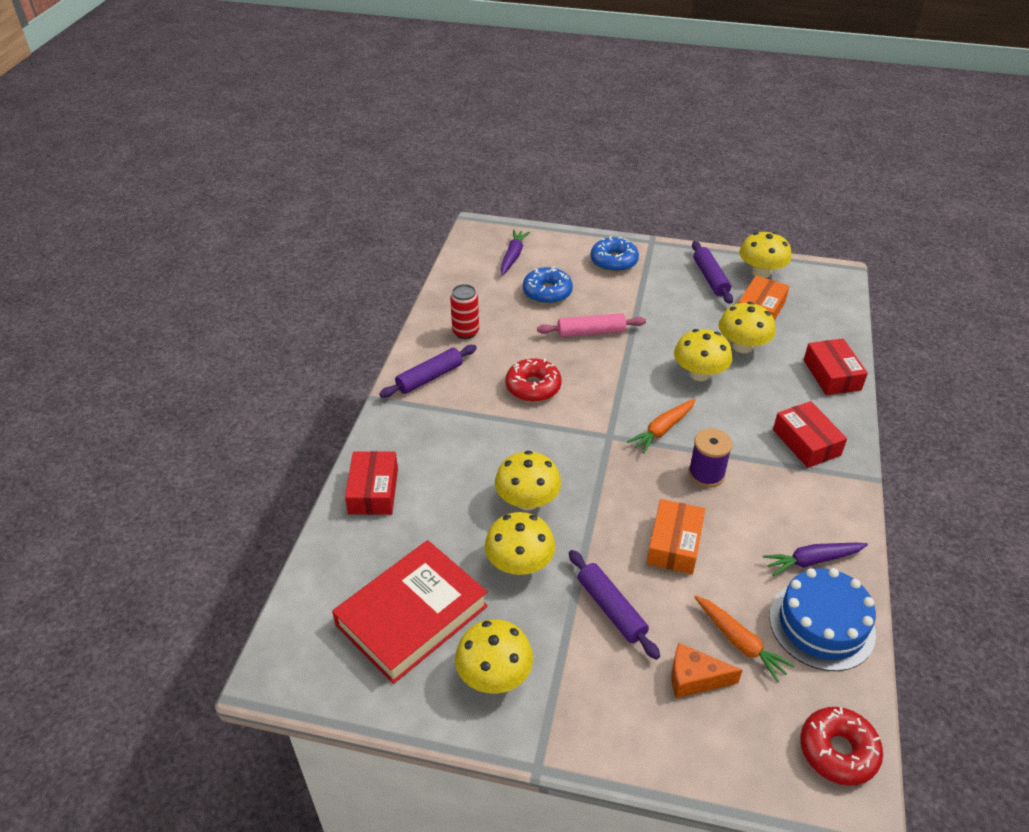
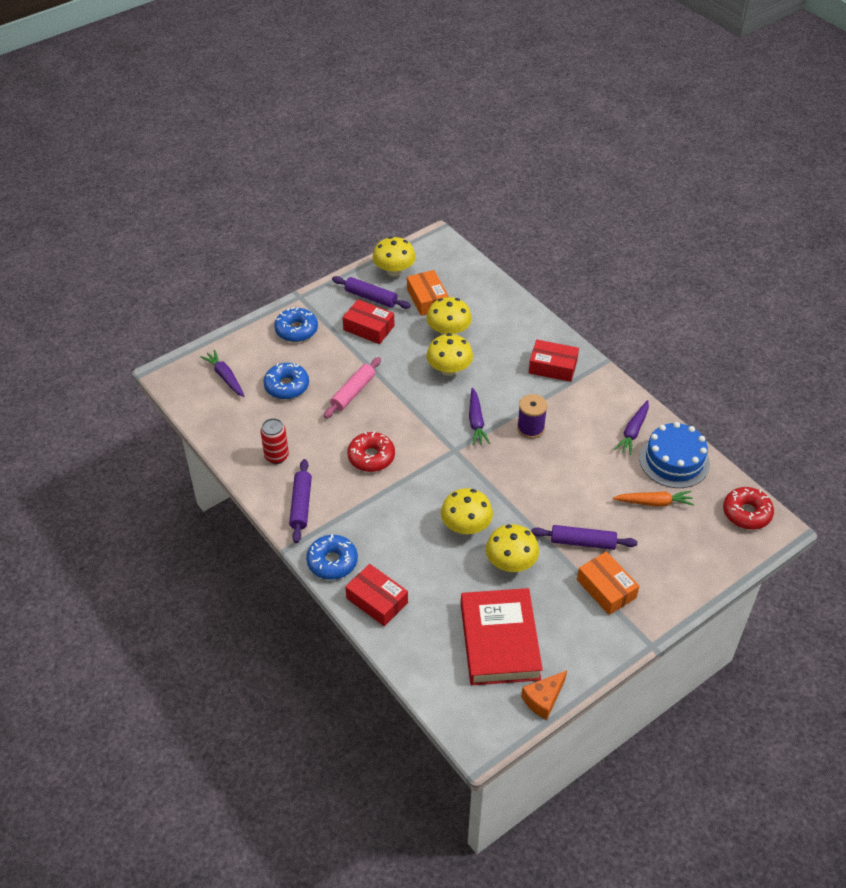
camera: 50 degrees left, 5 degrees up
yellow mushroom [455,619,533,694] -> none
orange carrot [627,399,696,453] -> purple carrot [469,388,490,445]
orange box [647,499,705,575] -> orange box moved to [577,551,639,615]
orange cheese [672,643,743,698] -> orange cheese moved to [521,670,567,720]
red box [804,338,868,395] -> red box moved to [343,299,395,344]
none -> blue donut [306,534,358,580]

